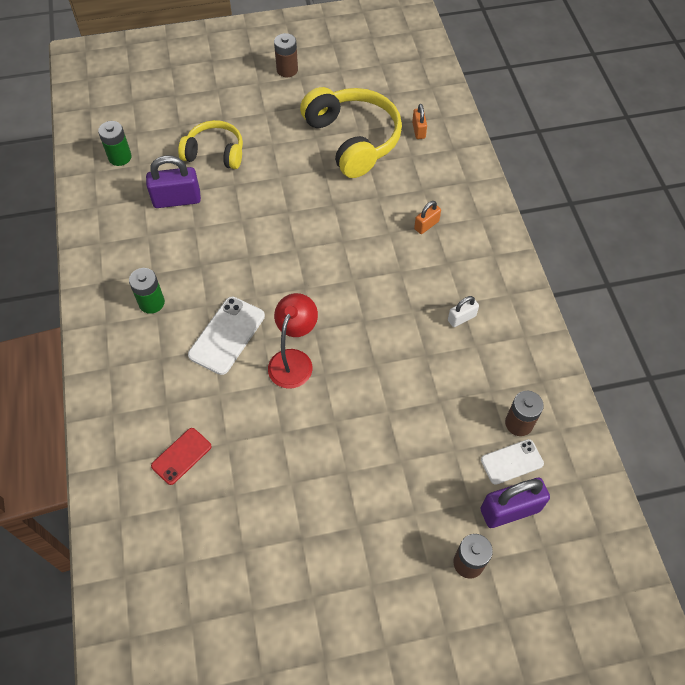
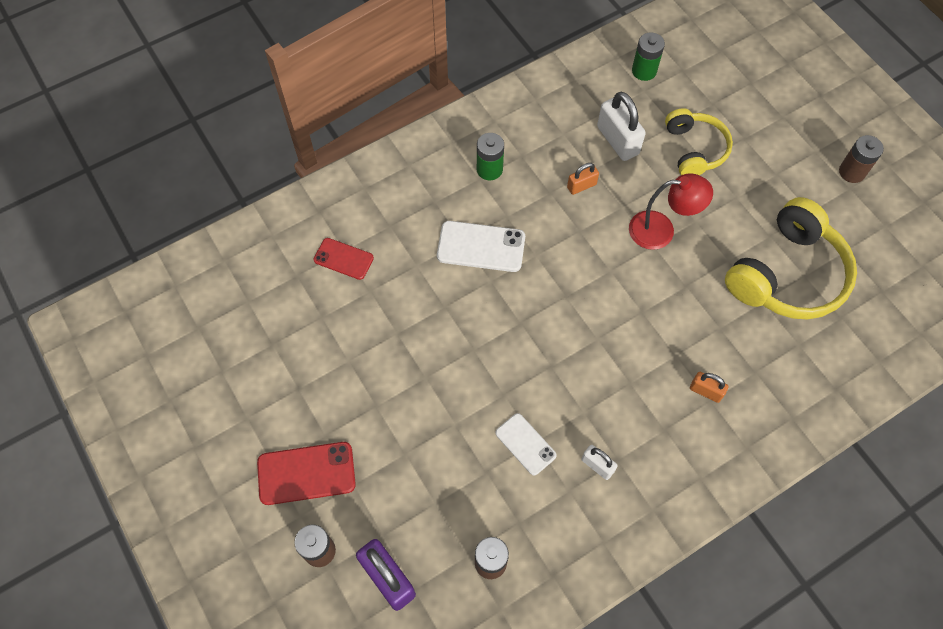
camera: 70 degrees right, 5 degrees up
purple padlock [146,155,201,208] -> white padlock [597,92,646,161]
red lamp [268,293,318,389] -> red lamp moved to [629,173,713,250]
orange padlock [412,104,427,139] -> orange padlock moved to [567,163,599,195]
white phone [481,439,544,485] -> white phone moved to [495,413,557,475]
none -> red phone [257,442,356,505]

